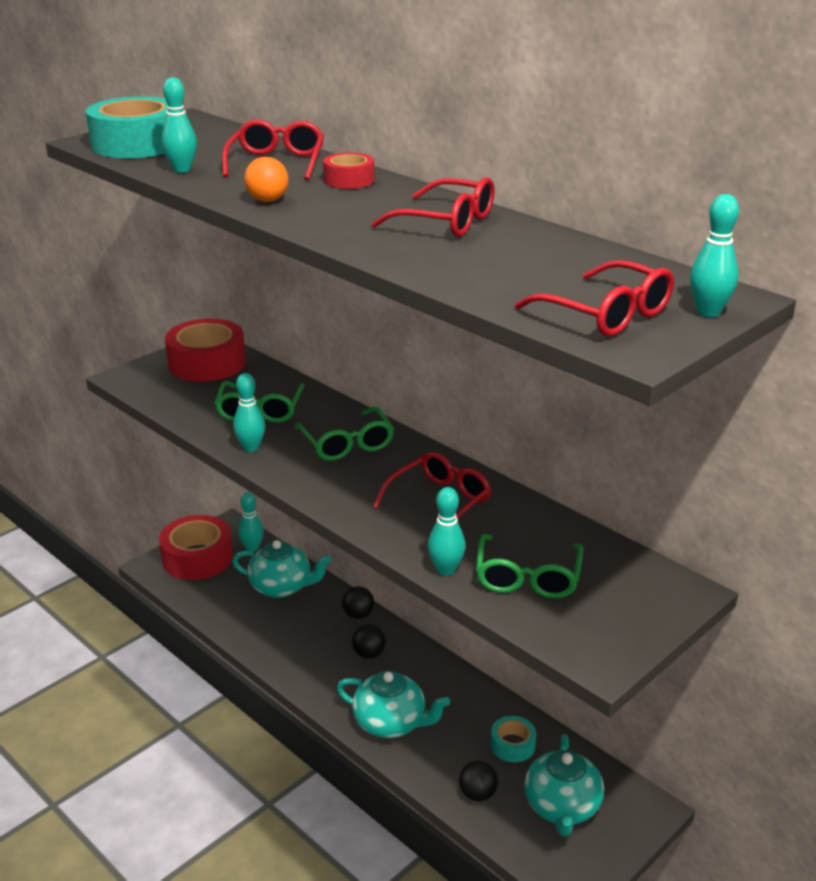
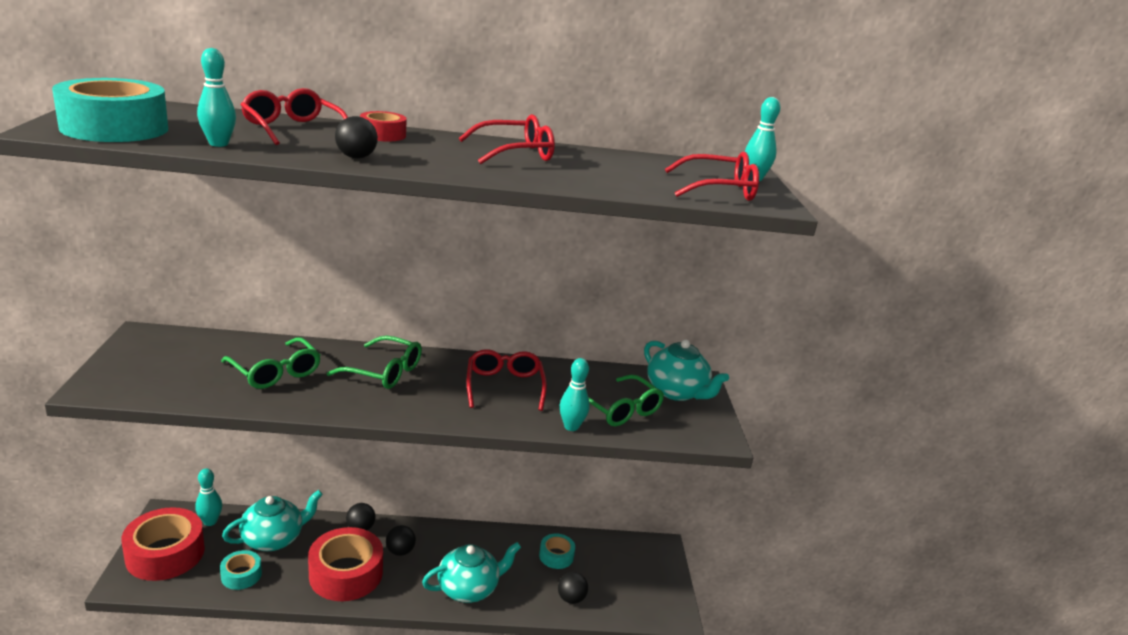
camera: 50 degrees left, 5 degrees down
red tape [165,319,246,382] -> red tape moved to [308,527,383,601]
turquoise bowling pin [233,373,265,452] -> none
orange ball [244,157,289,202] -> black ball [335,116,378,159]
turquoise teapot [524,734,604,836] -> turquoise teapot moved to [644,340,729,401]
none -> turquoise tape [220,550,262,590]

